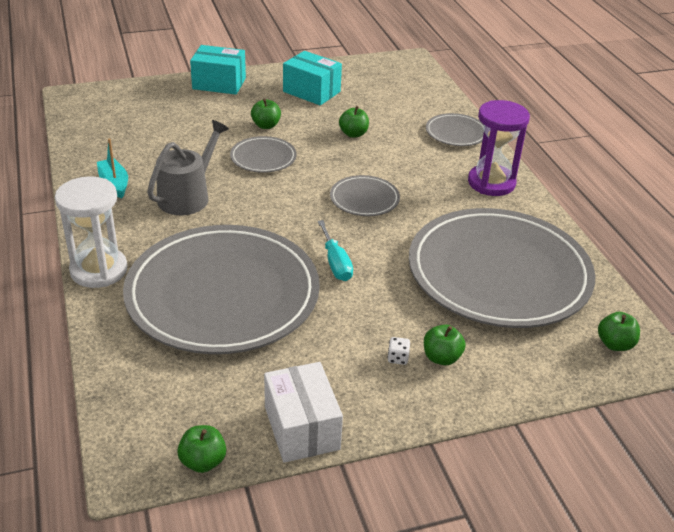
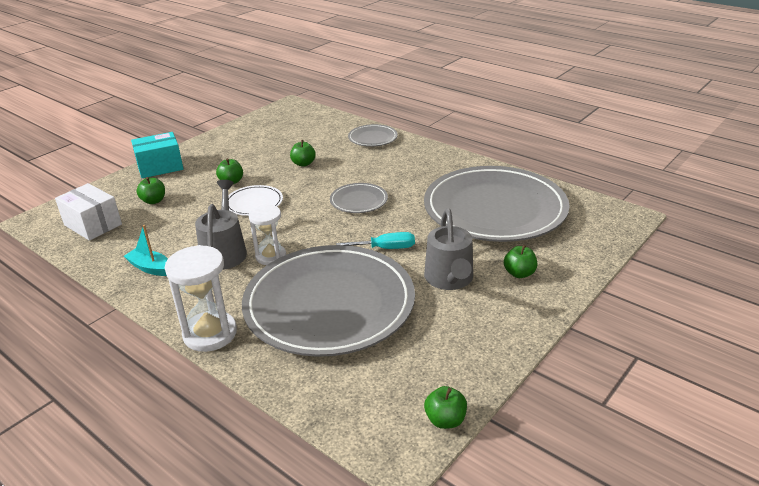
camera: 30 degrees left, 5 degrees down
grey plate [230,136,297,173] -> white plate [228,185,283,216]
white box [264,362,343,463] -> white box moved to [55,183,122,241]
turquoise box [283,51,342,105] -> none
turquoise screwdriver [318,220,353,281] -> turquoise screwdriver turned 45 degrees counterclockwise [336,232,415,249]
white dice [387,337,410,365] -> none
purple hourglass [468,100,530,196] -> none
green apple [598,312,640,351] -> green apple moved to [137,177,165,204]
none -> white hourglass [249,205,286,265]
none -> grey watering can [424,208,473,290]

